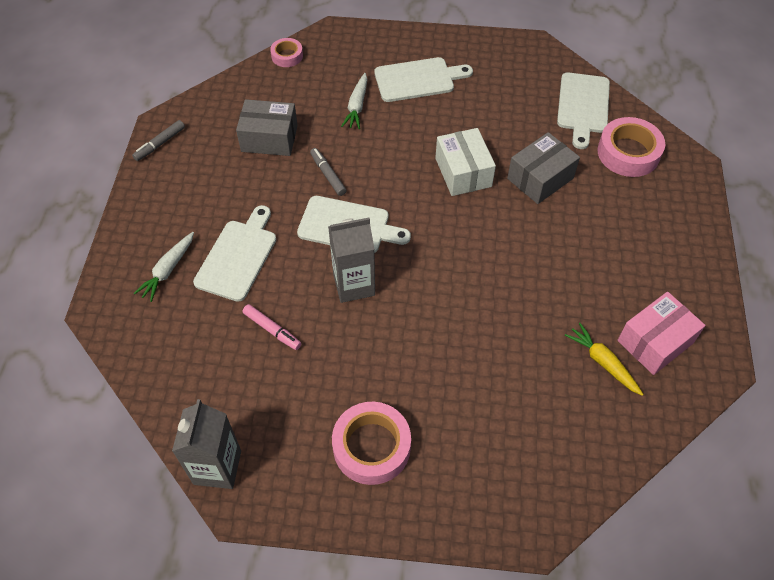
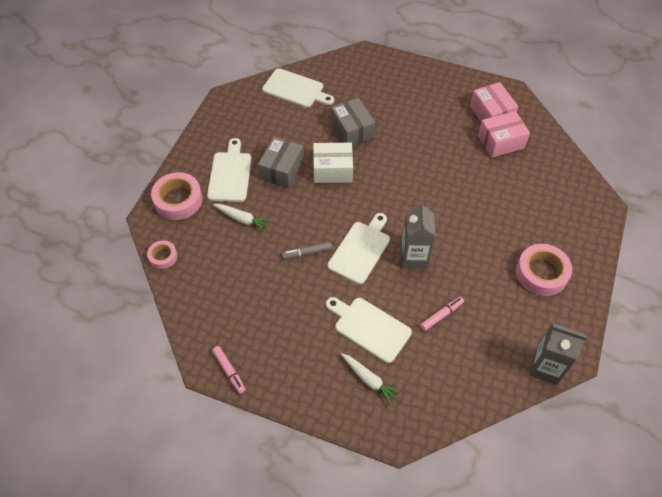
camera: 75 degrees left, 0 degrees up
grey marker [132,120,185,161] -> pink marker [212,346,246,394]
grey box [236,99,298,156] -> grey box moved to [258,137,304,188]
yellow carrot [565,323,643,396] -> pink box [478,111,530,158]
pink tape [597,117,665,177] -> pink tape moved to [151,172,202,220]

